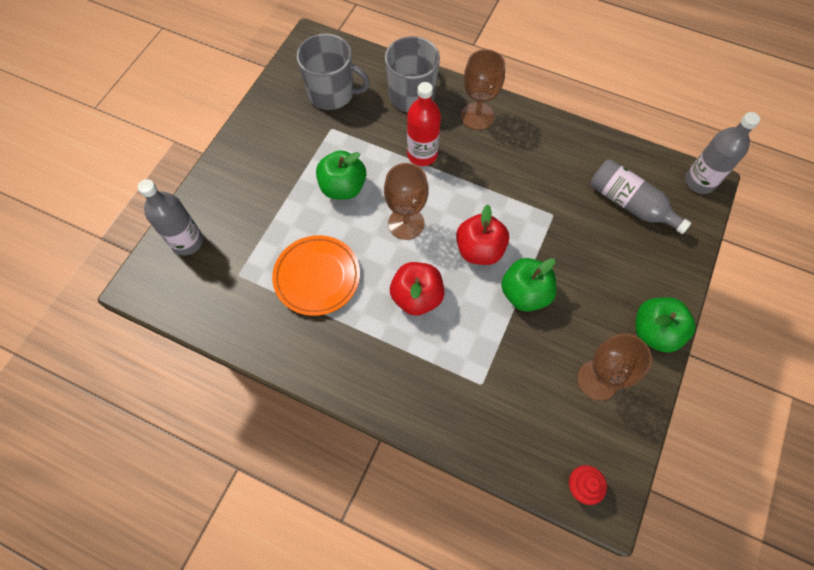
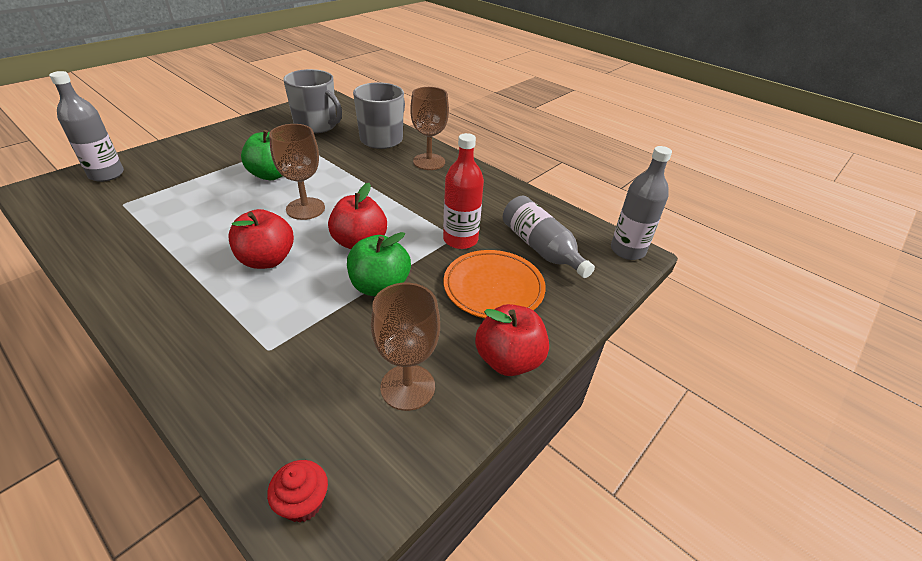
camera: 15 degrees right, 25 degrees down
orange plate [272,235,360,316] -> orange plate moved to [444,250,546,318]
red bottle [407,82,441,166] -> red bottle moved to [443,133,484,249]
green apple [636,297,696,353] -> red apple [475,304,549,376]

